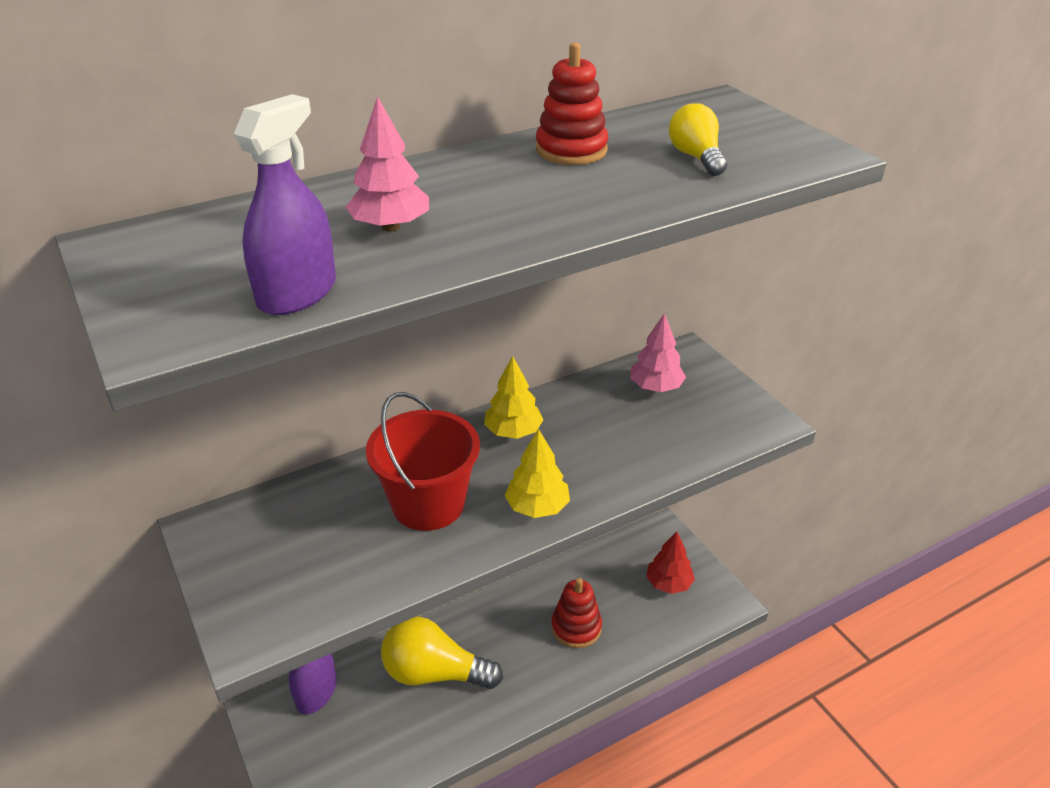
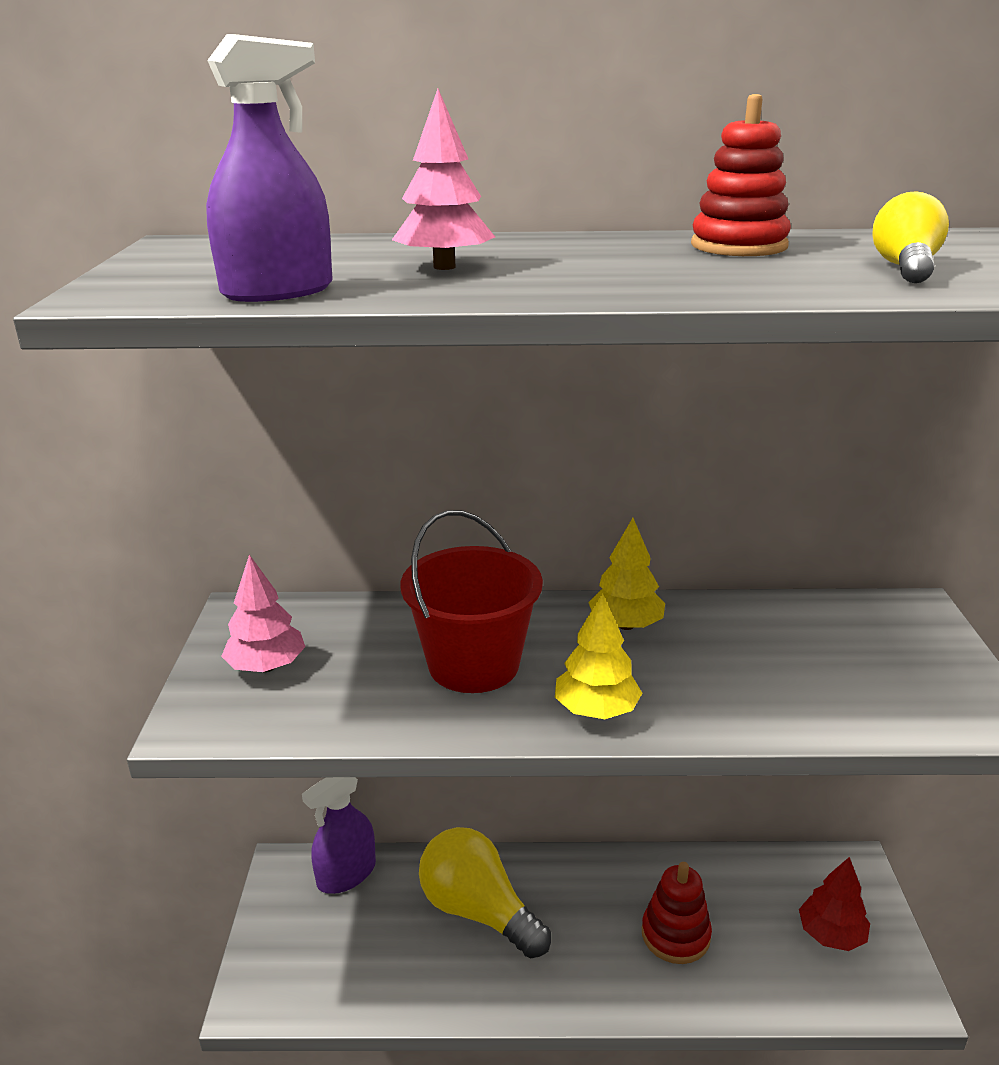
camera: 30 degrees right, 10 degrees down
pink tree [630,313,686,392] -> pink tree moved to [221,555,305,672]

